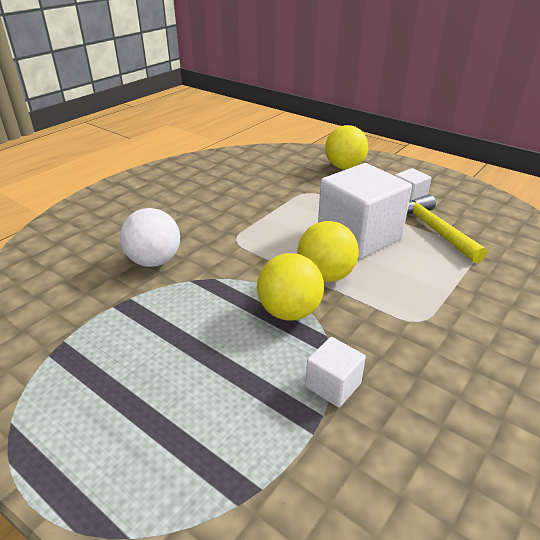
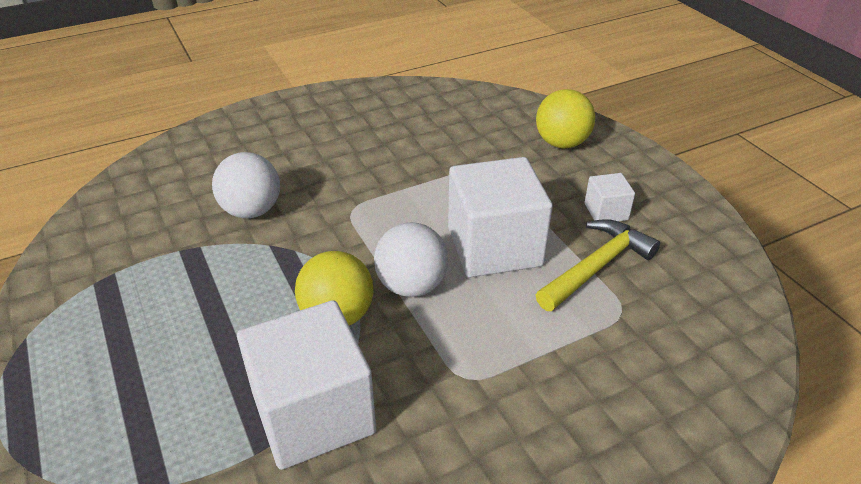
camera: 25 degrees right, 5 degrees up
yellow ball [297,221,359,282] -> white ball [374,222,448,297]
white cube [305,337,366,408] -> white cube [237,300,377,470], size x2.15
yellow hammer [407,194,487,263] -> yellow hammer turned 45 degrees clockwise [536,219,660,311]

